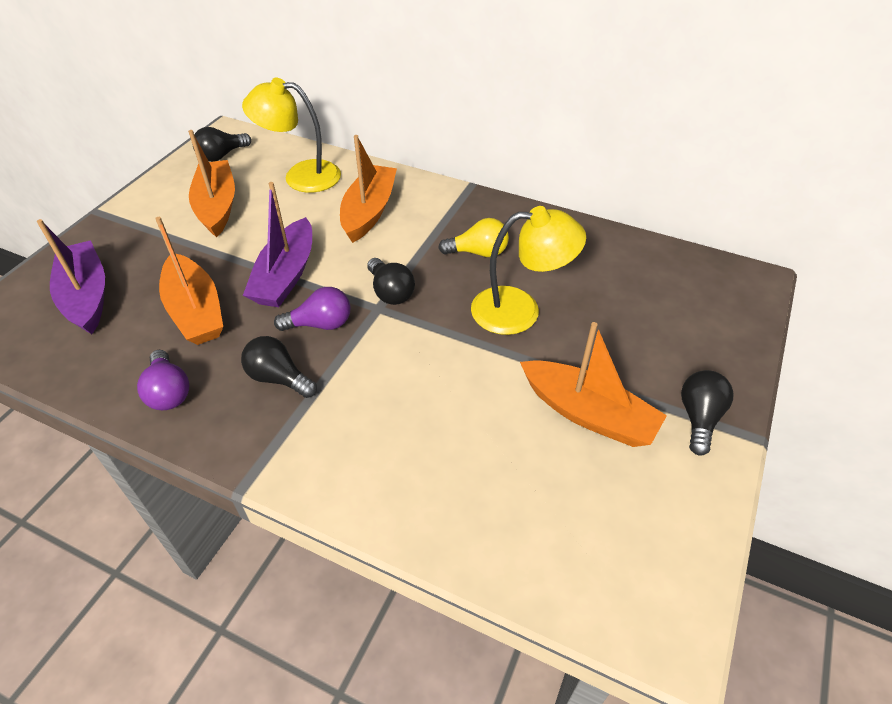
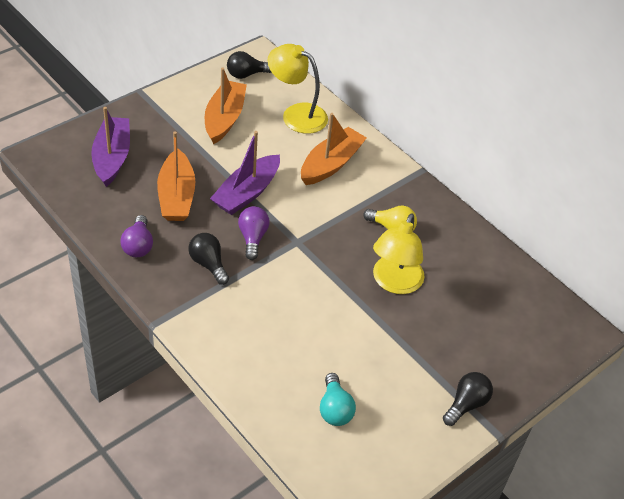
camera: 20 degrees right, 0 degrees up
purple light bulb [274,287,350,331] -> purple light bulb turned 105 degrees counterclockwise [238,206,269,260]
black light bulb [367,258,415,305] -> none
yellow lamp [471,206,586,335] -> yellow lamp turned 90 degrees clockwise [373,213,425,294]
orange boat [520,322,667,447] -> none
none -> turquoise light bulb [320,373,356,426]

